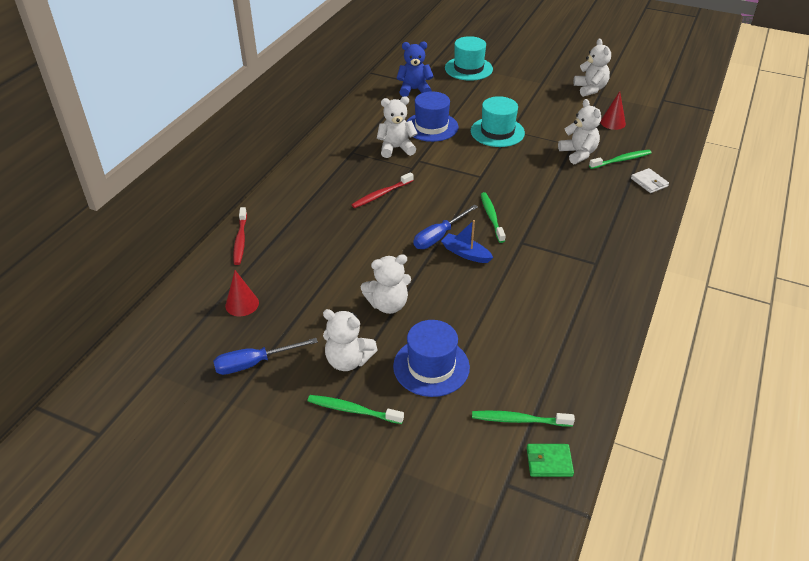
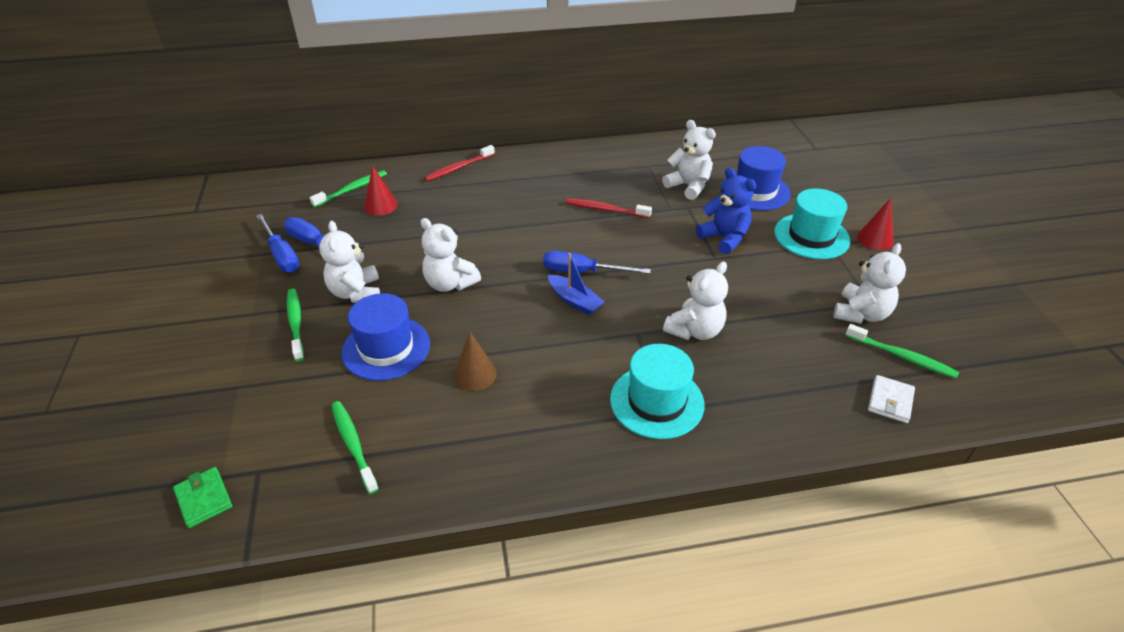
camera: 55 degrees right, 0 degrees up
blue teddy bear [396,41,434,97] -> blue teddy bear moved to [696,167,756,254]
blue boat [441,220,493,263] -> blue boat turned 135 degrees clockwise [548,253,605,315]
turquoise hat [445,36,493,81] -> turquoise hat moved to [610,344,704,439]
green toothbrush [481,192,506,243] -> green toothbrush moved to [310,170,387,207]
green wallet [527,444,574,477] -> green wallet moved to [173,467,232,528]
white teddy bear [574,39,611,97] -> white teddy bear moved to [663,261,728,340]
red cone [600,91,626,130] -> red cone moved to [857,198,894,250]
none -> blue screwdriver [256,214,299,272]
none -> brown cone [454,332,497,391]

